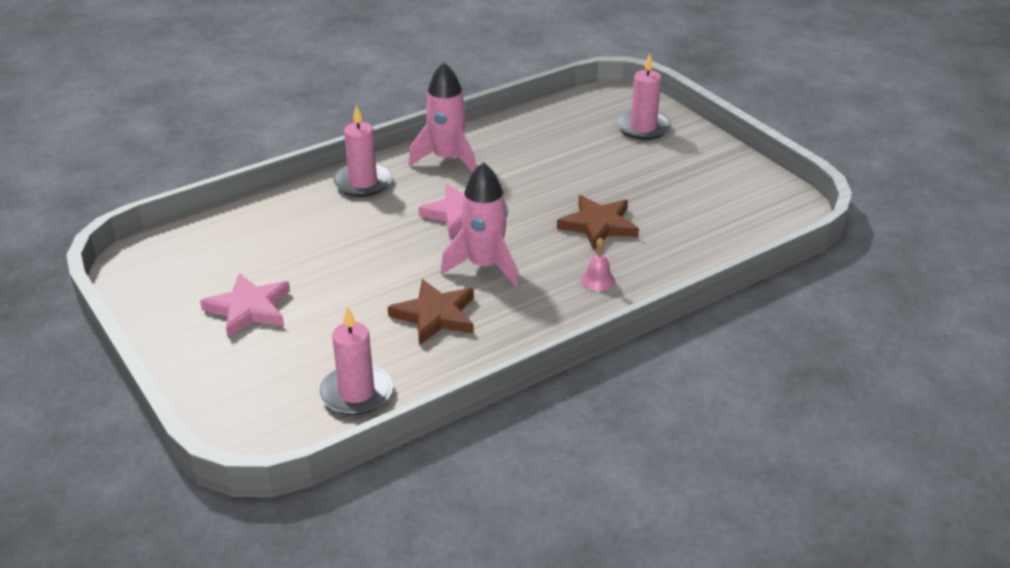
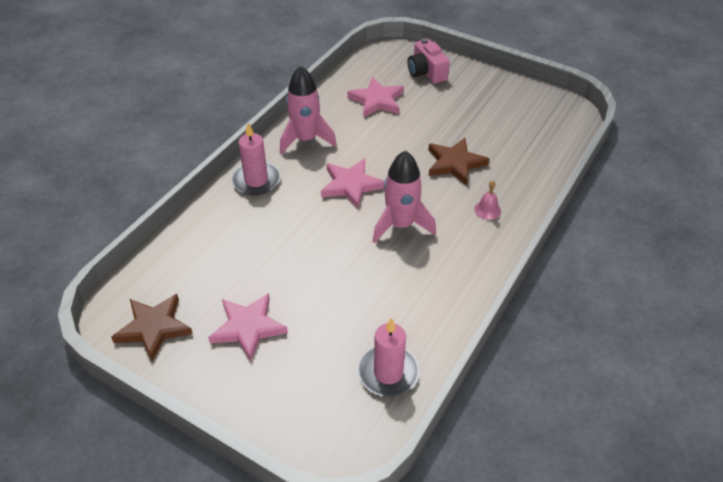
camera: 25 degrees left, 10 degrees up
brown star [388,279,474,345] -> brown star moved to [111,294,193,362]
pink candle [617,53,671,140] -> pink camera [407,38,450,84]
none -> pink star [347,77,404,118]

